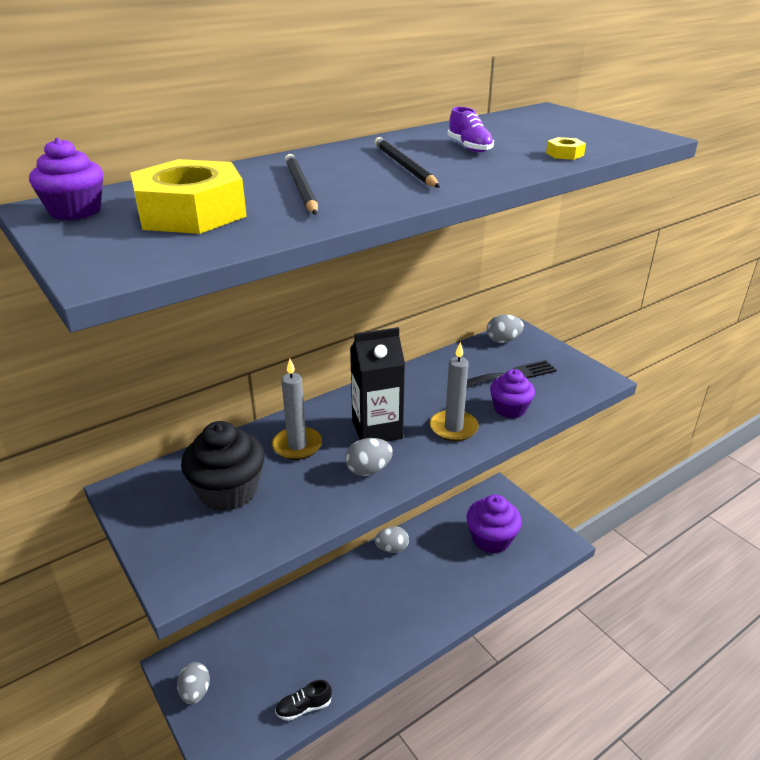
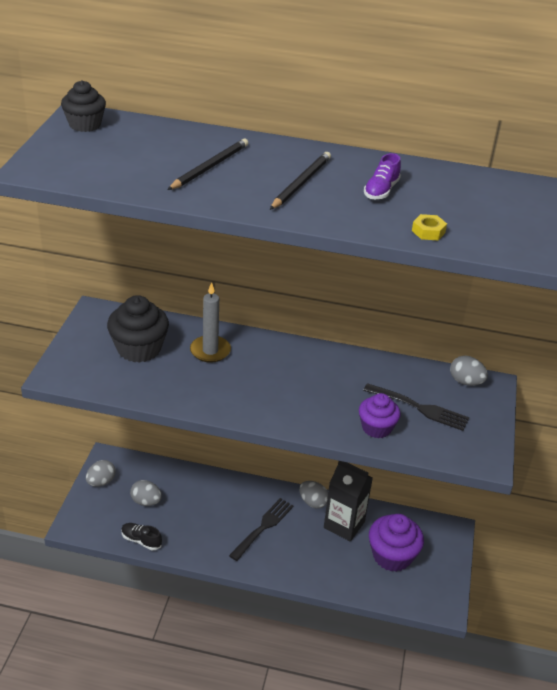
camera: 45 degrees right, 5 degrees up
purple cupcake [29,138,103,220] -> black cupcake [61,81,106,132]
yellow nut [130,159,247,234] -> none
grey egg [345,438,393,476] -> grey egg moved to [130,480,162,506]
black carton [350,327,405,441] -> black carton moved to [324,461,373,542]
grey candle [430,342,478,441] -> none
none -> black fork [229,498,294,561]

